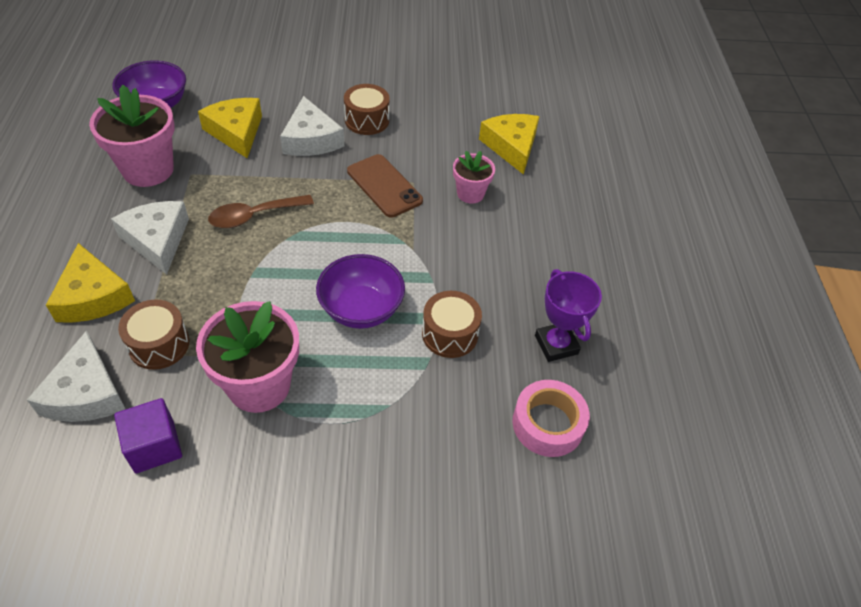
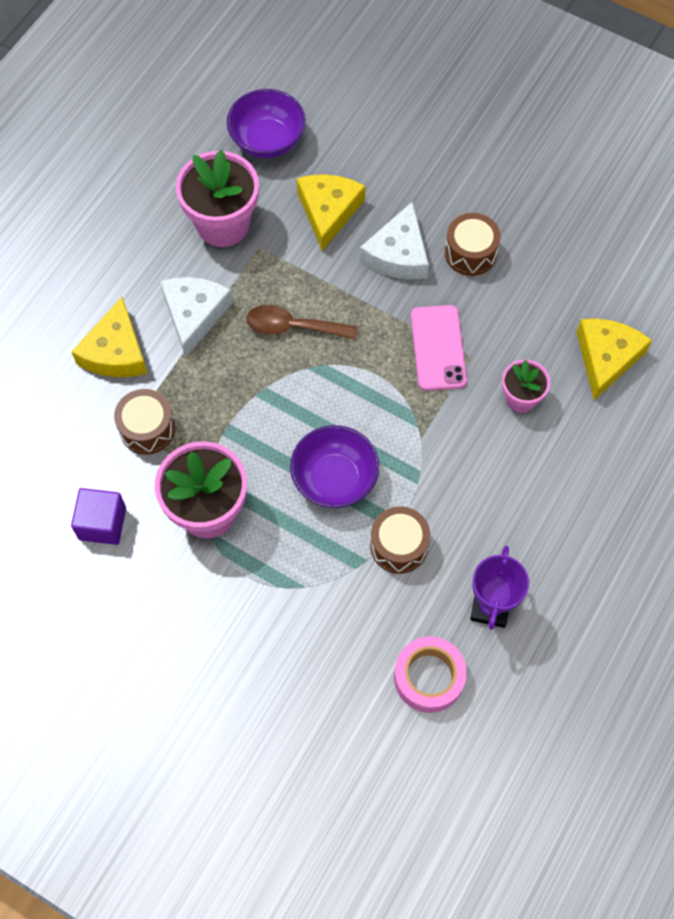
camera: 35 degrees right, 15 degrees up
white cheese [27,330,126,422] -> none
brown phone [347,154,423,218] -> pink phone [411,305,467,391]

